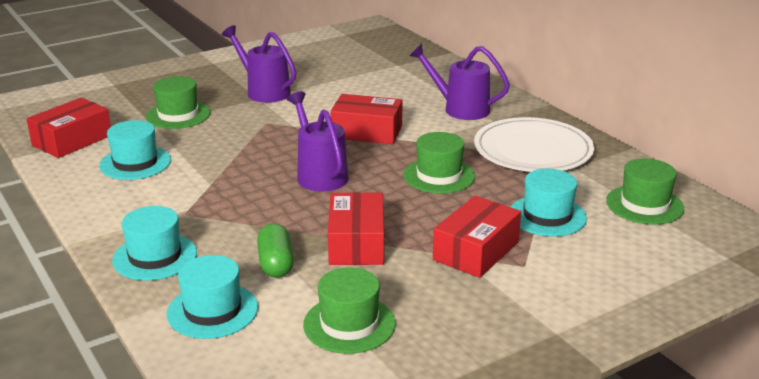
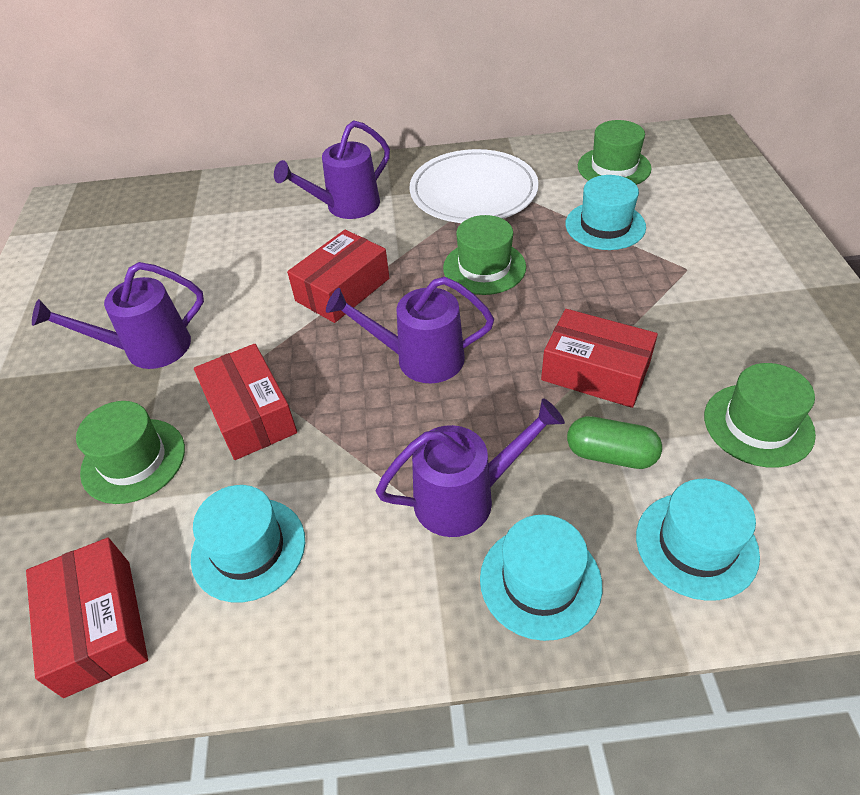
camera: 60 degrees left, 20 degrees up
red box [433,196,521,278] -> red box moved to [194,344,297,460]
none -> purple watering can [376,398,565,537]

